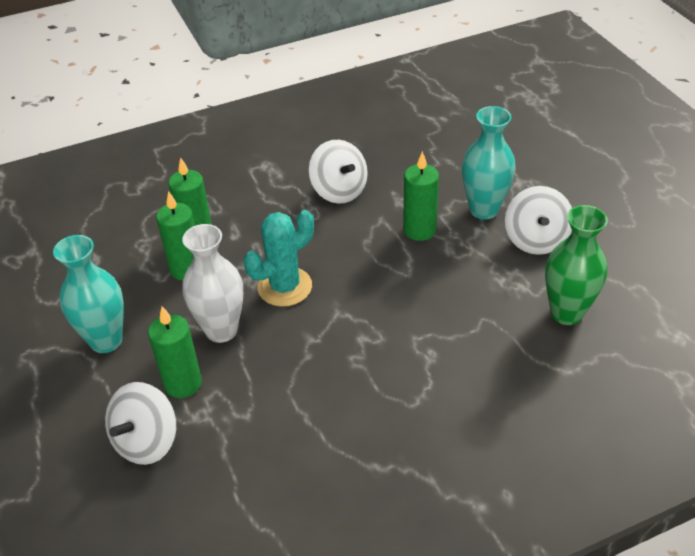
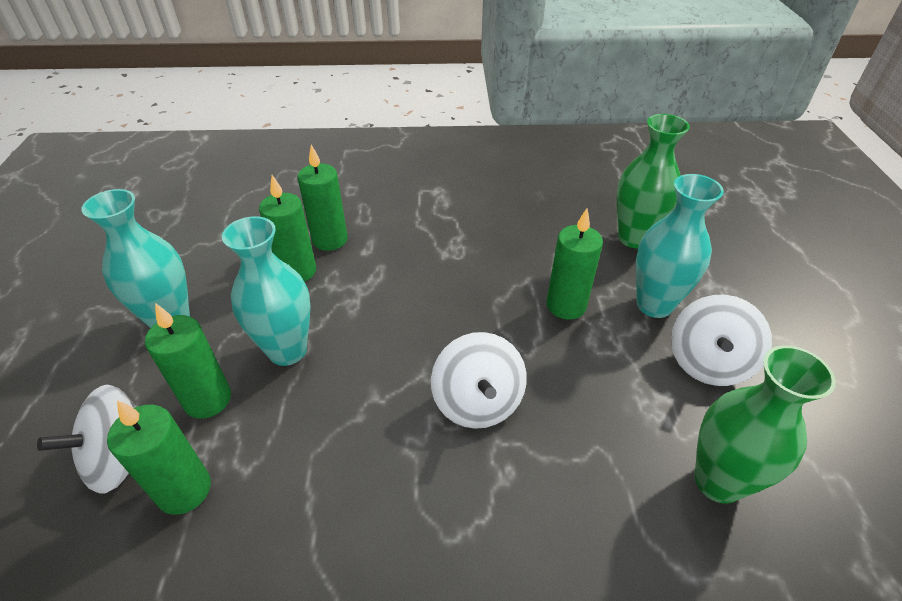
camera: 20 degrees right, 0 degrees up
white vase [182,224,243,343] -> turquoise vase [222,216,311,366]
turquoise cactus [244,210,314,307] -> none
white spinning top [309,140,368,204] -> white spinning top moved to [431,332,527,429]
none -> green candle [107,400,211,515]
none -> green vase [617,114,690,248]

